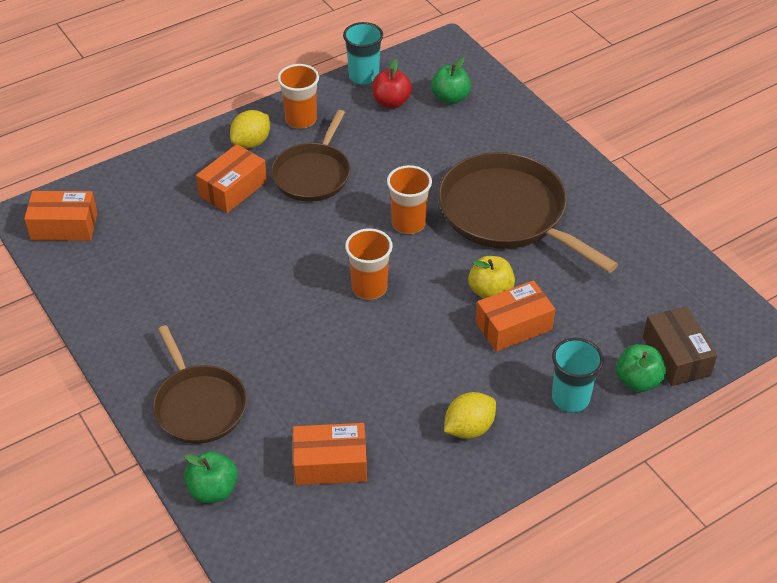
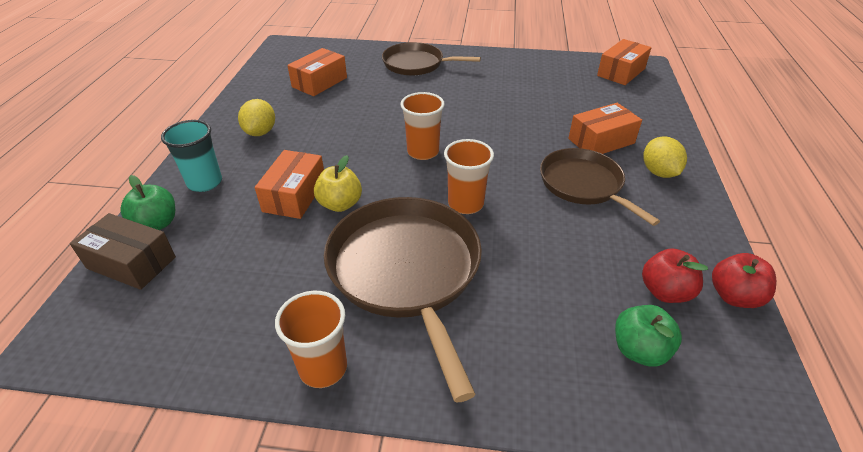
camera: 130 degrees right, 5 degrees down
green apple [184,451,238,503] -> none
orange box [196,144,267,213] -> orange box turned 75 degrees clockwise [568,103,642,154]
orange cup [277,64,319,128] -> orange cup moved to [275,291,347,388]
turquoise cup [343,22,383,85] -> red apple [712,253,776,308]
brown pan [438,152,618,273] -> brown pan turned 105 degrees counterclockwise [324,197,482,402]

